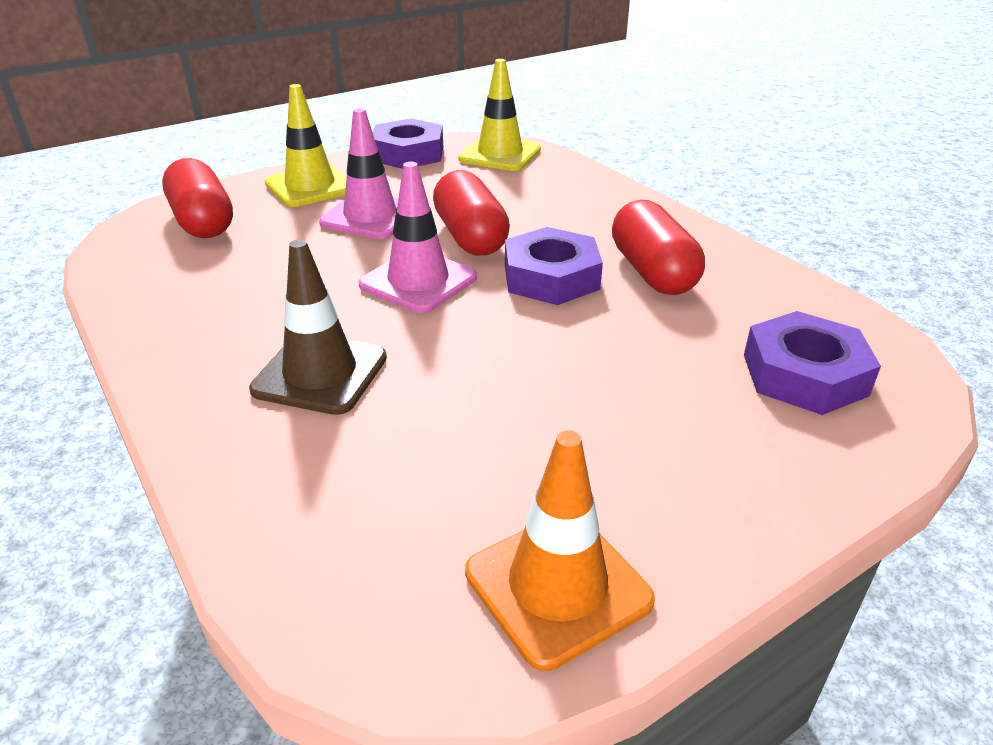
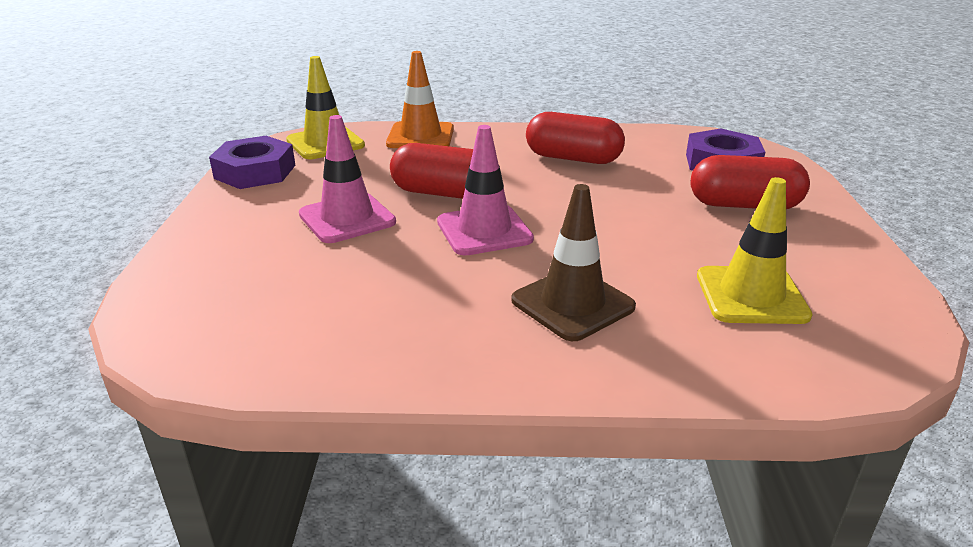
camera: 55 degrees left, 5 degrees down
red capsule [162,158,233,238] -> red capsule moved to [691,155,810,209]
yellow traffic cone [265,84,347,207] -> yellow traffic cone moved to [697,177,813,324]
orange traffic cone [465,431,655,671] -> orange traffic cone moved to [386,51,454,148]
purple nut [505,227,603,305] -> none

